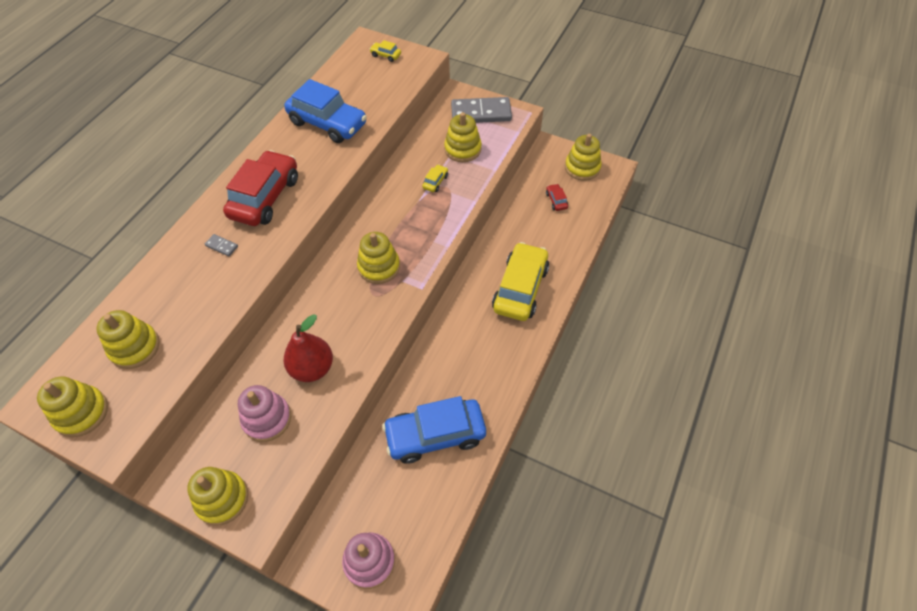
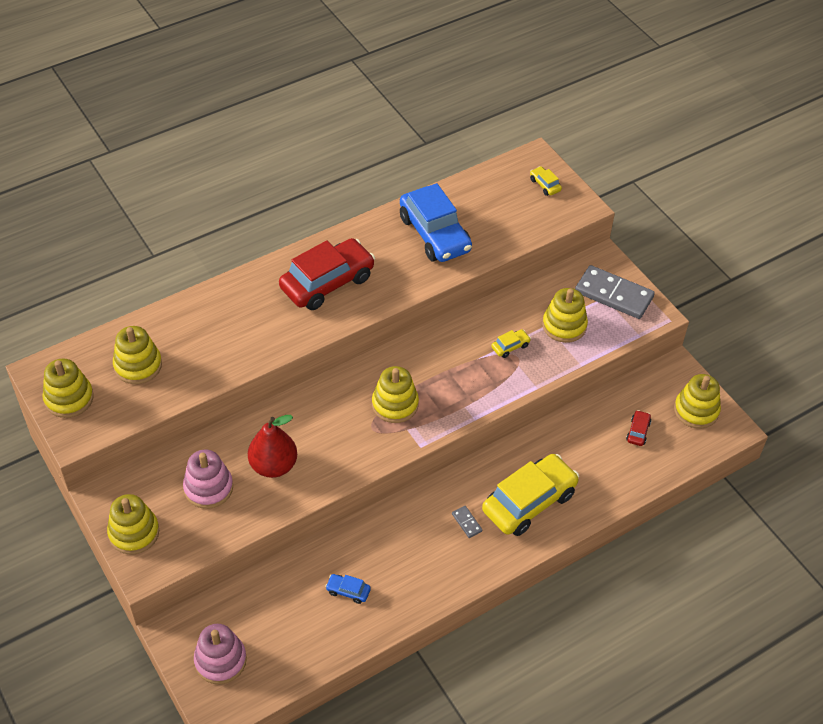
camera: 30 degrees right, 5 degrees down
grey domino [205,234,238,256] -> grey domino moved to [452,506,482,538]
blue car [382,396,486,464] -> blue car [325,574,371,604], size x0.41

